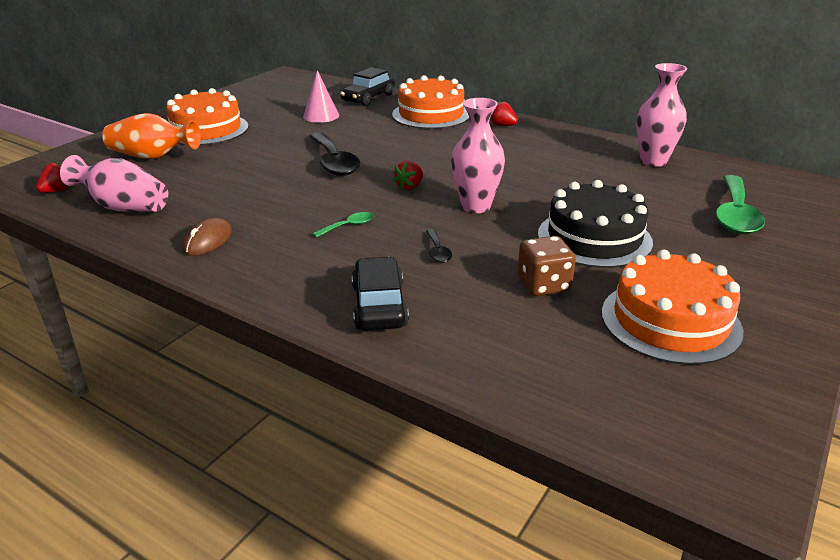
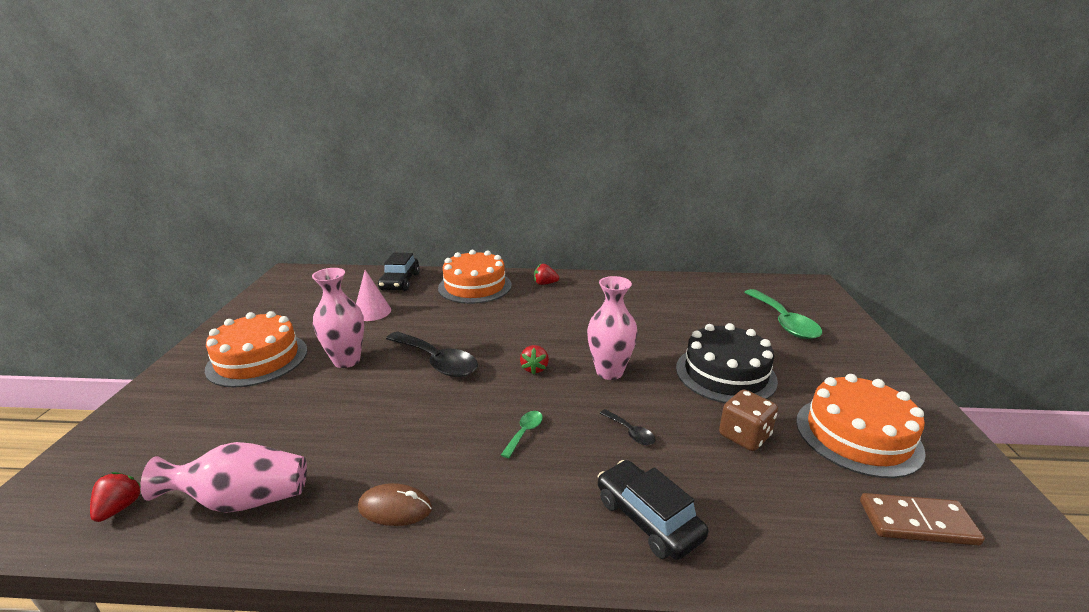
camera: 30 degrees left, 5 degrees down
orange vase [102,113,201,159] -> none
brown mouse [182,217,232,256] -> brown mouse turned 75 degrees counterclockwise [358,483,432,526]
pink vase [637,63,687,167] -> pink vase moved to [312,268,364,368]
none -> brown domino [860,493,985,546]

